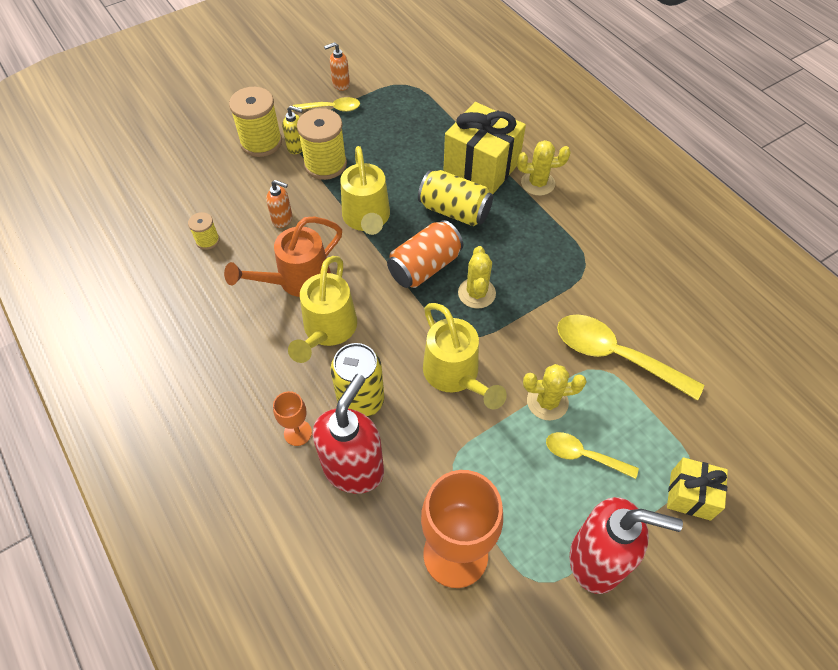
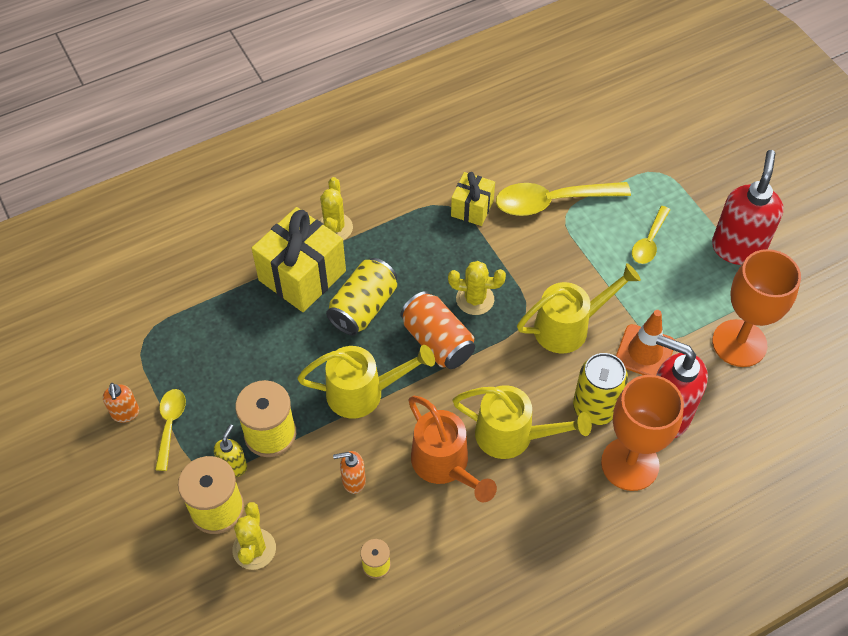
camera: 85 degrees left, 0 degrees up
orange soap dispenser [266,180,292,228] -> orange soap dispenser turned 120 degrees counterclockwise [333,451,366,494]
orange goblet [273,391,312,446] -> orange goblet [601,375,684,491], size x2.12
yellow cactus [523,364,587,420] -> yellow cactus moved to [232,502,276,570]
yellow spoon [557,314,704,401] -> yellow spoon turned 45 degrees clockwise [496,182,631,216]
yellow gift [667,457,728,520] -> yellow gift moved to [451,172,495,226]
none -> orange traffic cone [616,310,675,375]

